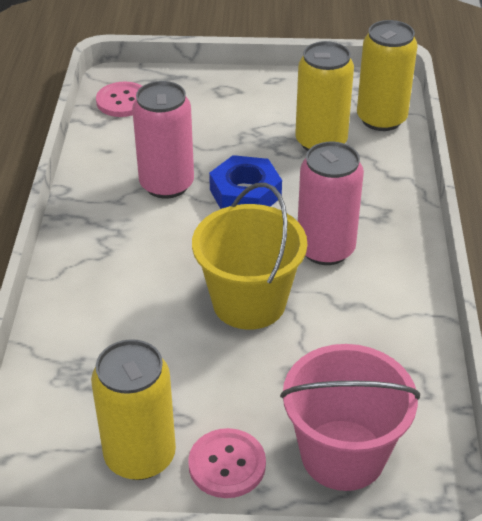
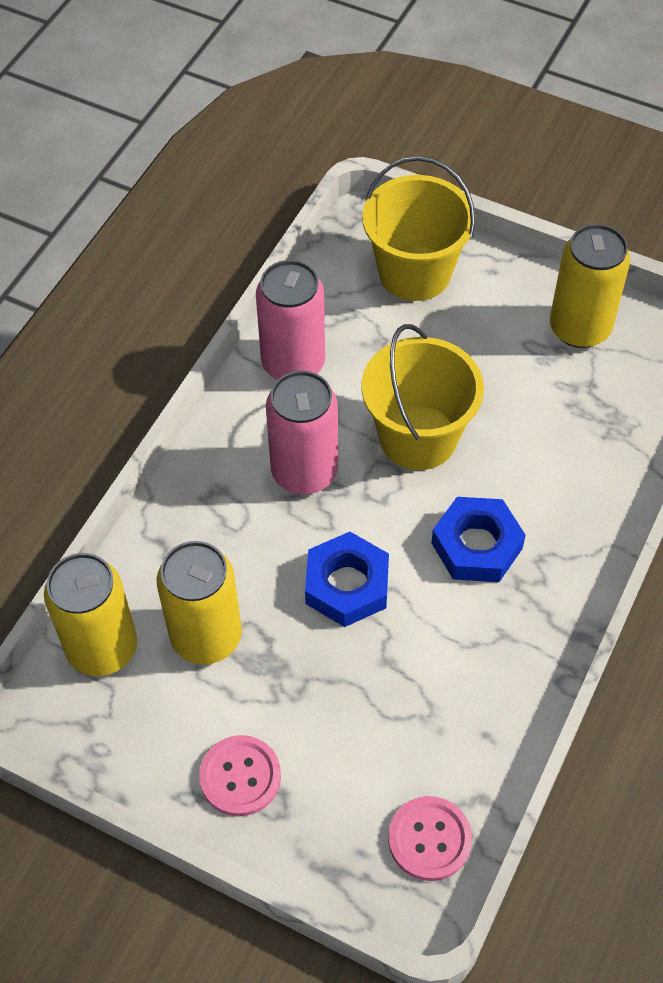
camera: 155 degrees left, 15 degrees up
pink can [132,81,194,199] -> pink can moved to [256,260,325,380]
pink button [188,428,266,498] -> pink button moved to [199,735,281,817]
pink bucket [280,344,420,491] -> yellow bucket [362,156,475,301]
none -> blue nut [431,497,526,582]

